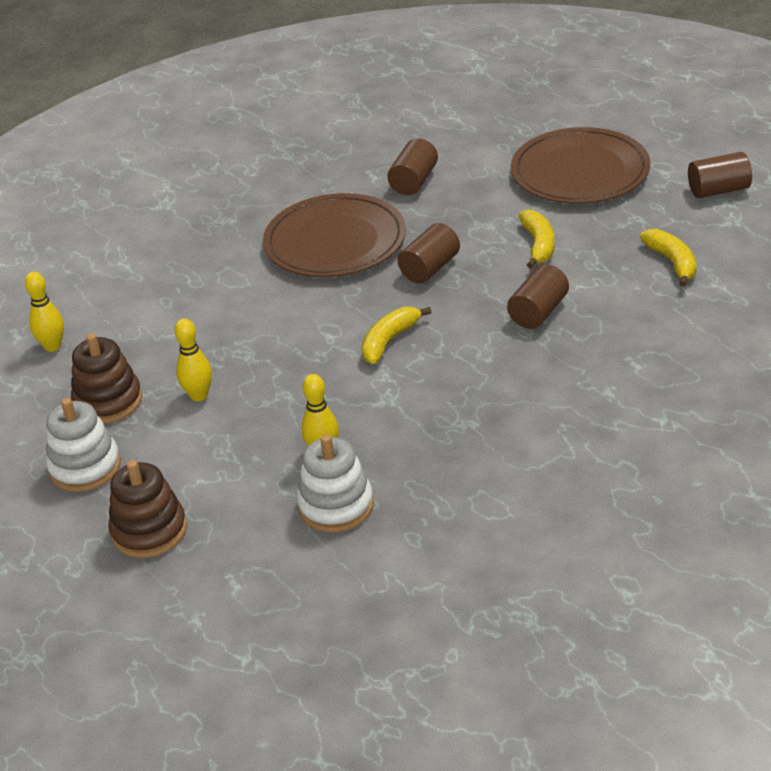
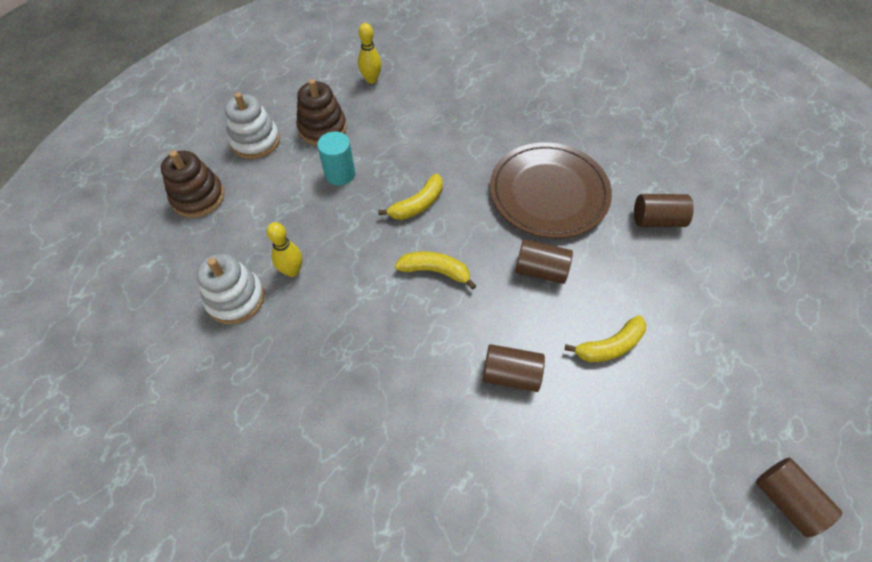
camera: 65 degrees right, 20 degrees up
yellow bowling pin [174,319,212,401] -> turquoise cylinder [317,131,355,186]
brown plate [511,127,650,204] -> none
yellow banana [640,229,697,287] -> yellow banana moved to [378,174,443,220]

